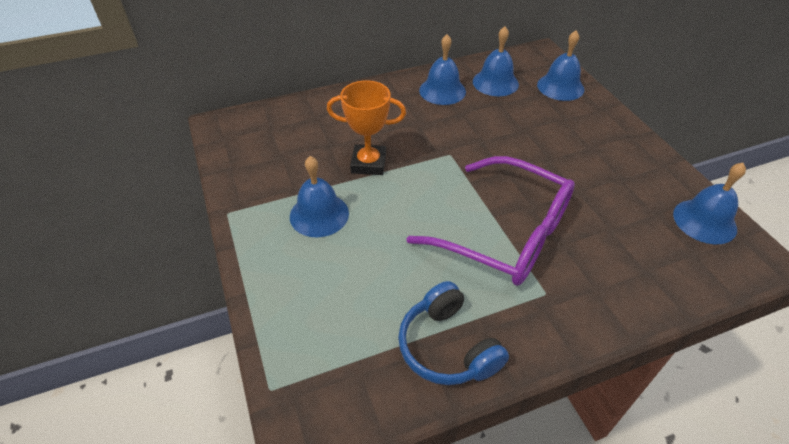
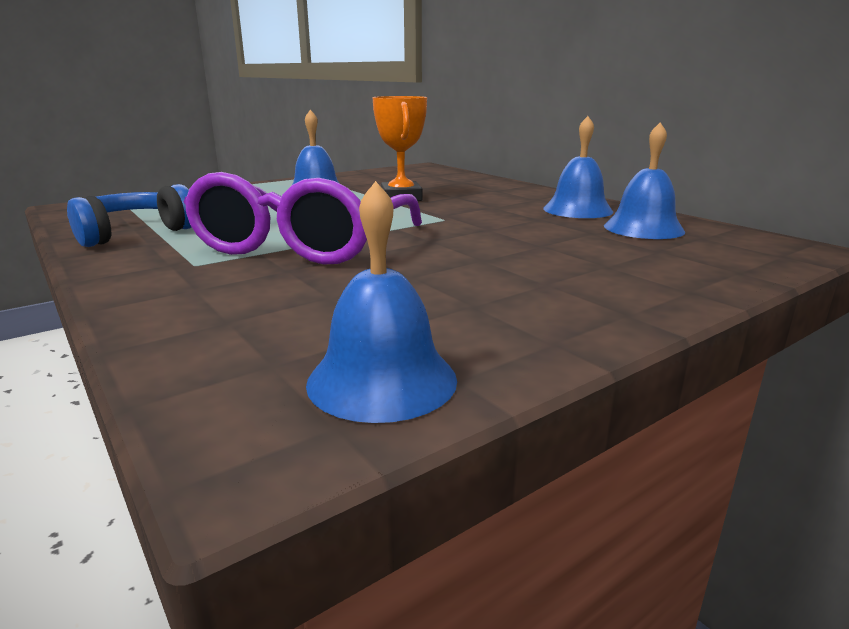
camera: 75 degrees right, 25 degrees down
blue bell [537,31,584,101] -> none

